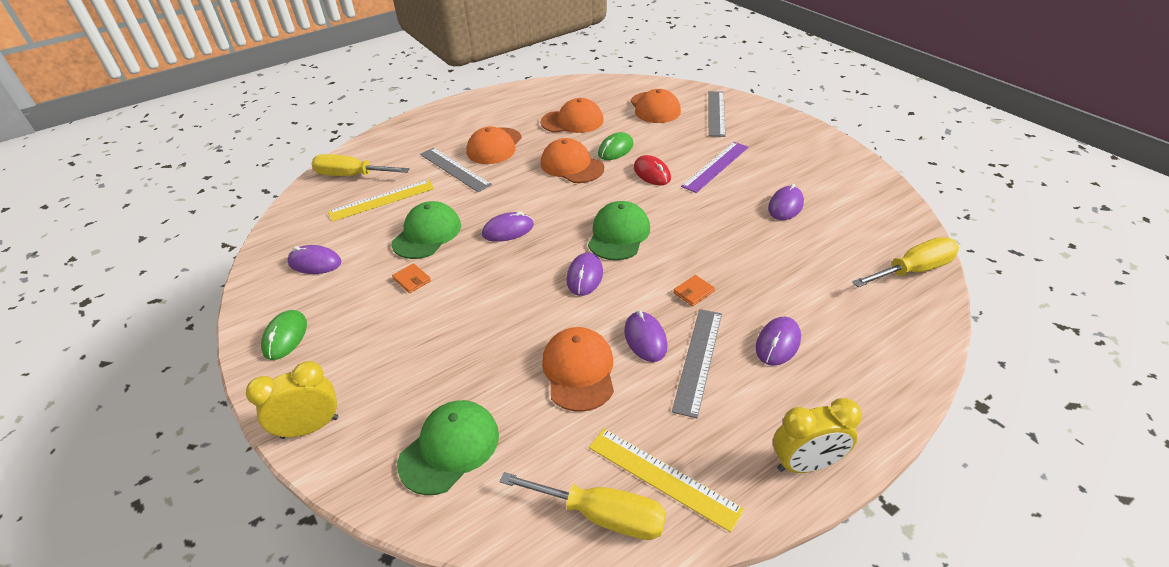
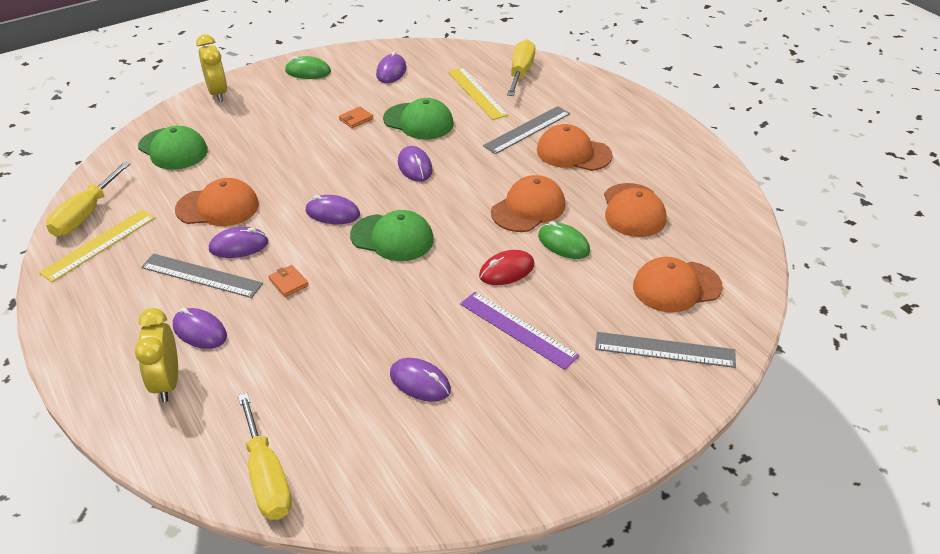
camera: 90 degrees right, 0 degrees up
yellow clock [773,398,862,473] -> yellow clock moved to [135,308,178,402]

